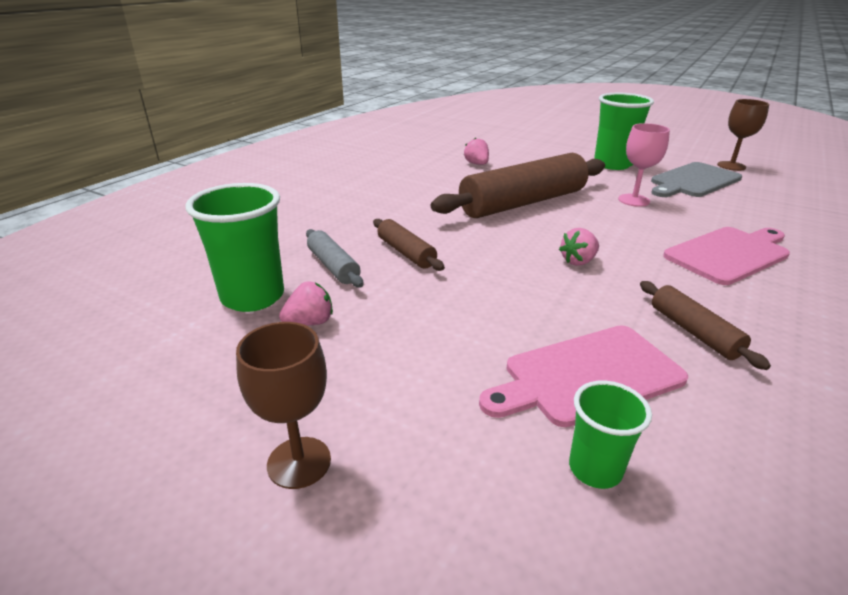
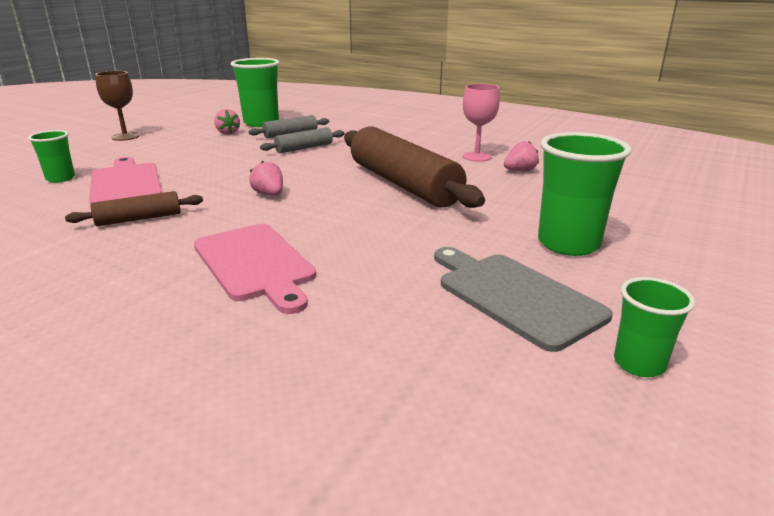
camera: 90 degrees right, 5 degrees down
brown rolling pin [373,219,445,271] -> grey rolling pin [260,127,345,153]
pink goblet [618,123,670,207] -> pink goblet moved to [462,84,500,162]
brown goblet [717,99,769,171] -> green cup [614,277,695,377]

